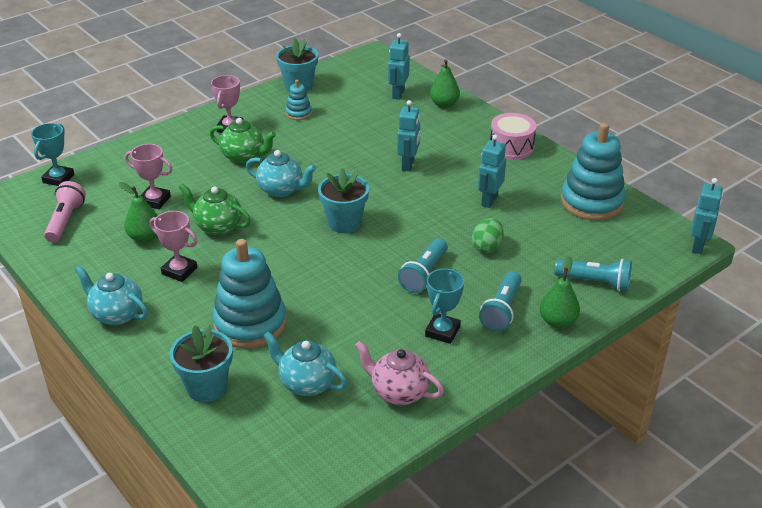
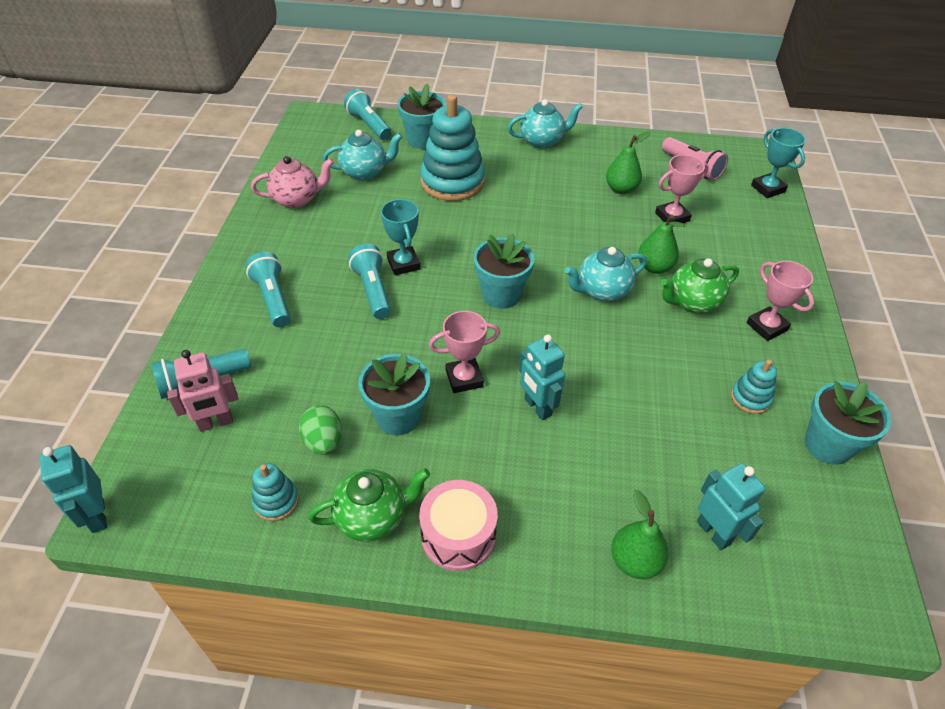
camera: 135 degrees right, 10 degrees up
pink trophy [150,211,197,282] -> pink trophy moved to [429,311,500,393]
green teapot [179,184,251,235] -> green teapot moved to [308,468,430,542]
turquoise trophy [425,268,464,344] -> turquoise trophy moved to [381,199,421,275]
green egg [471,218,504,253] -> green egg moved to [299,405,342,455]
turquoise robot [478,134,506,208] -> turquoise flower pot [358,353,430,435]
green pear [540,256,580,328] -> green pear moved to [638,215,685,274]
turquoise stacking toy [561,123,626,221] -> turquoise stacking toy [252,463,299,521], size x0.47
none -> pink robot [167,350,238,432]
none -> turquoise flashlight [344,89,392,140]

